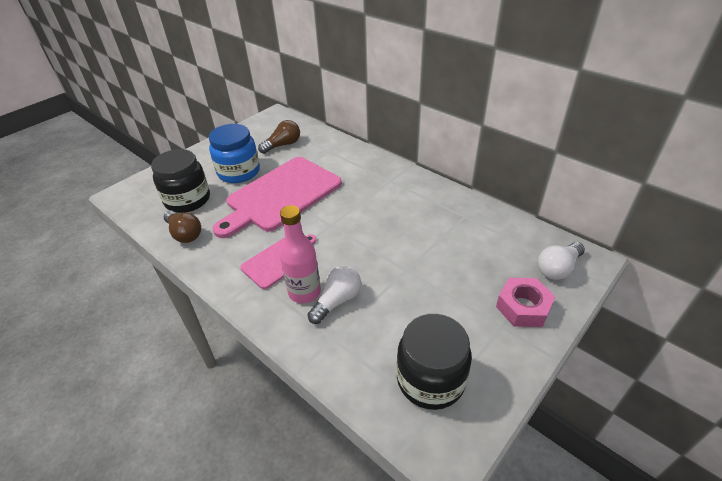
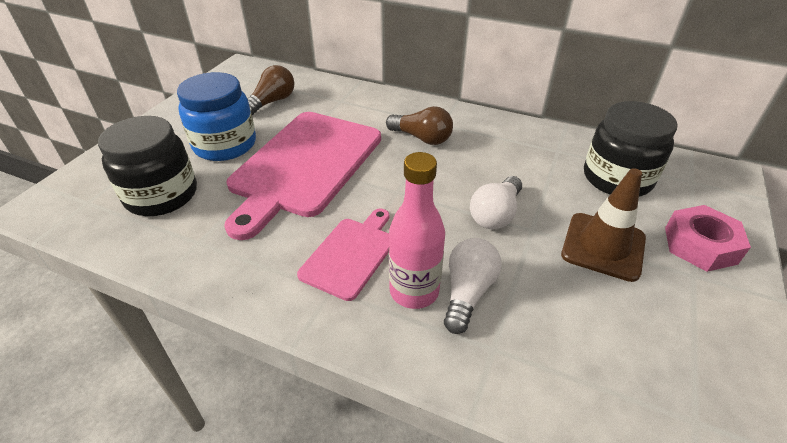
camera: 20 degrees left, 0 degrees up
brown light bulb [164,211,201,243] -> brown light bulb moved to [386,106,453,145]
black jar [397,314,472,410] -> black jar moved to [584,101,678,196]
white light bulb [537,242,585,280] -> white light bulb moved to [470,176,522,230]
none -> brown traffic cone [561,168,646,282]

